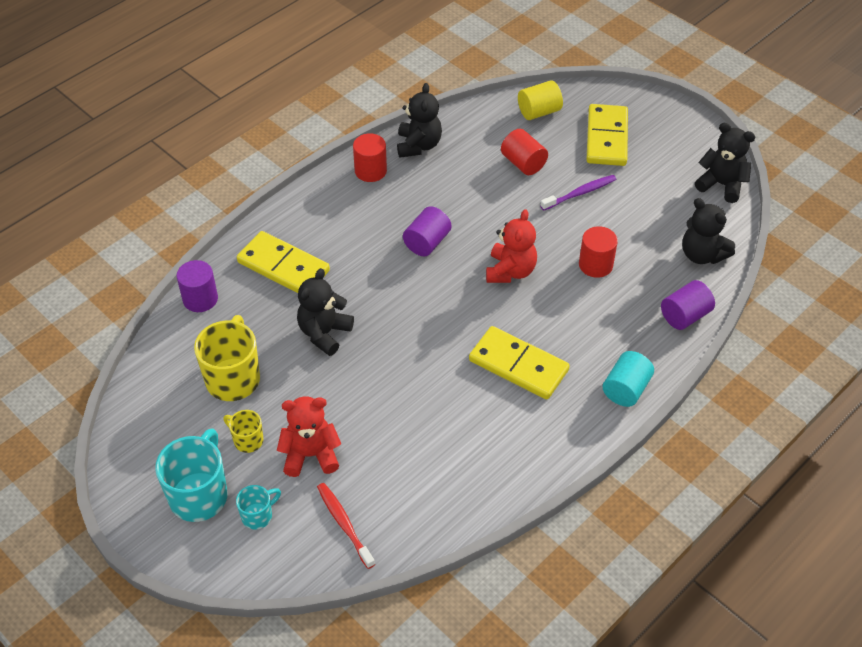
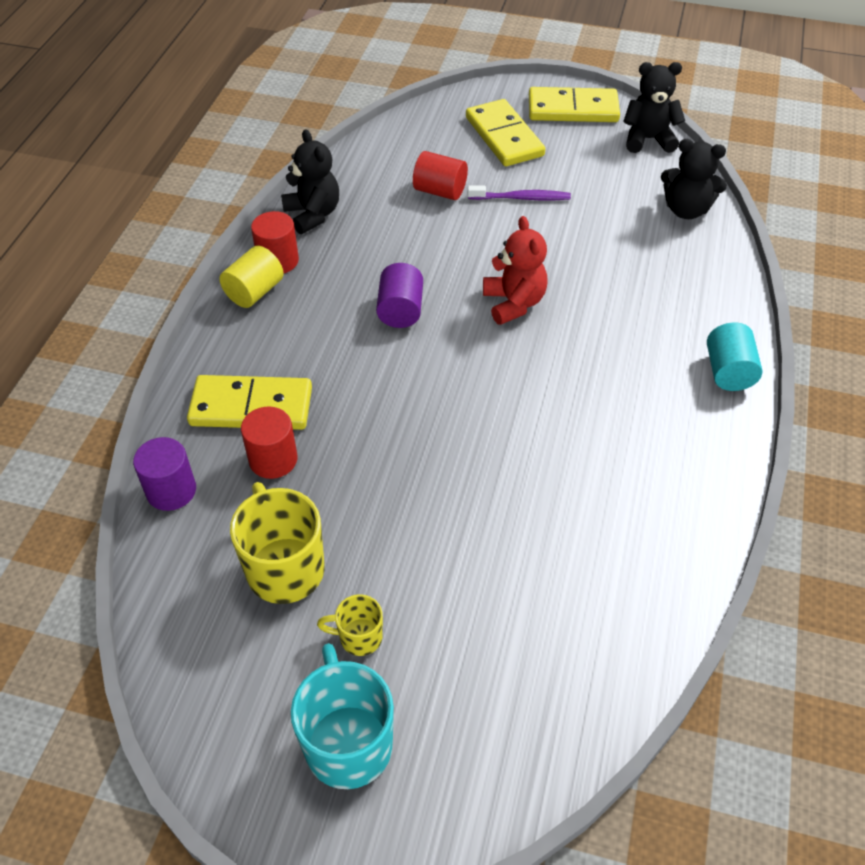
camera: 30 degrees left, 0 degrees up
turquoise mug [236,485,281,530] -> none
red teddy bear [277,396,341,477] -> none
black teddy bear [297,268,354,356] -> none
red toothbrush [317,483,375,569] -> none
yellow domino [469,326,570,399] -> yellow domino moved to [529,87,620,122]
yellow cylinder [518,80,563,120] -> yellow cylinder moved to [219,246,284,308]
purple toothbrush [540,175,616,211] -> purple toothbrush turned 60 degrees clockwise [468,185,571,200]
red cylinder [579,226,618,278] -> red cylinder moved to [241,407,297,479]
purple cylinder [661,280,715,330] -> none

